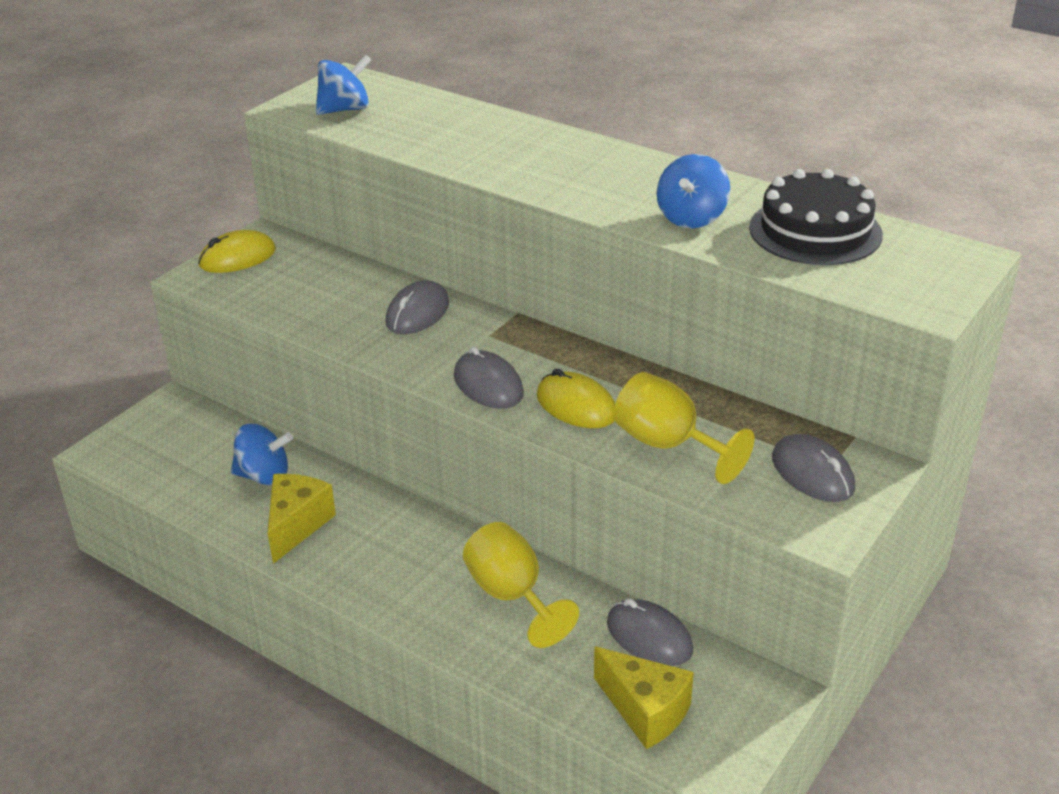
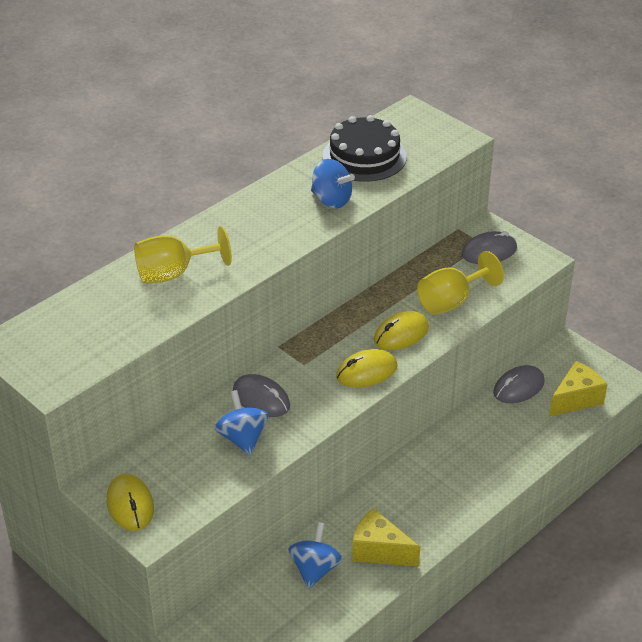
camera: 80 degrees left, 5 degrees up
blue spinning top [316,55,371,115] -> blue spinning top moved to [215,390,269,455]
grey mouse [454,346,524,409] -> yellow mouse [336,349,397,387]
yellow goblet [463,522,579,648] -> yellow goblet moved to [134,226,232,284]

